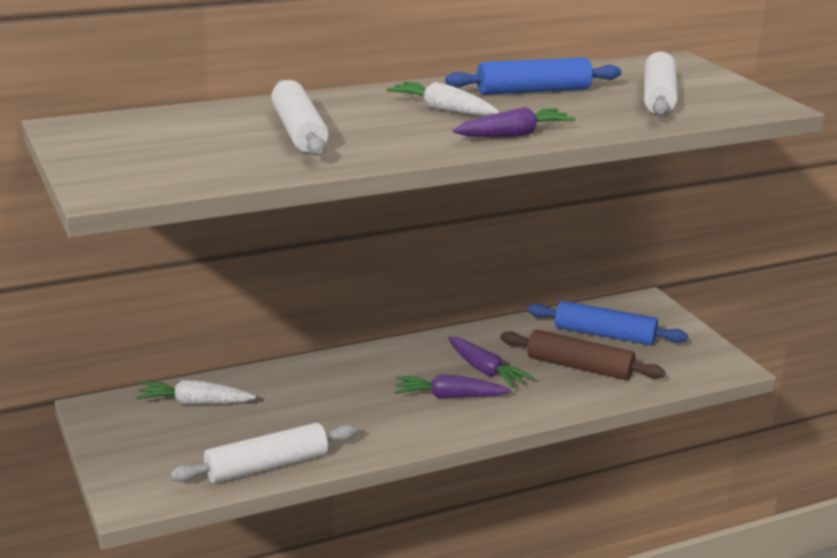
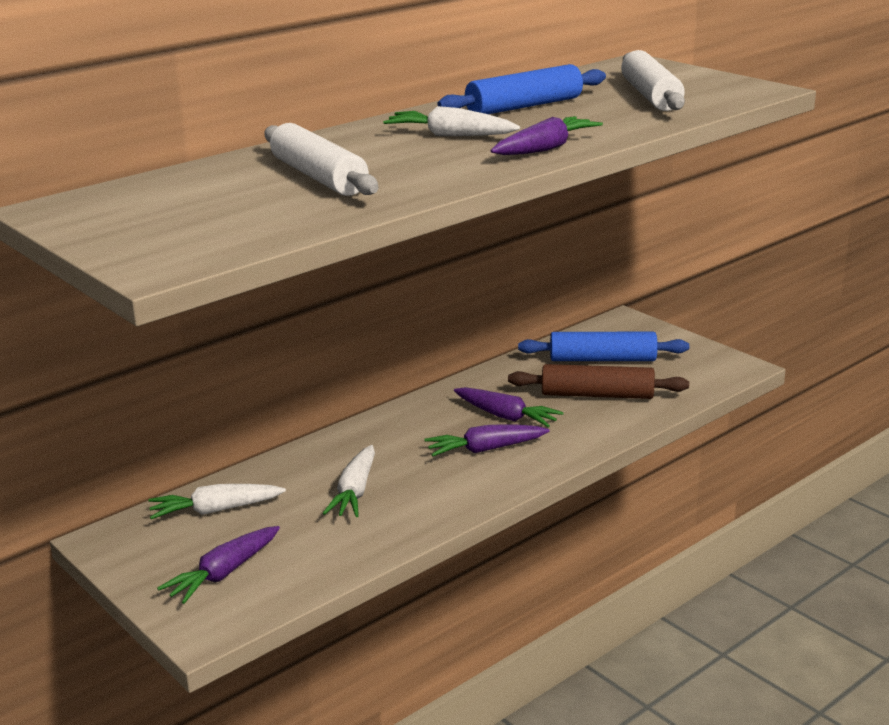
camera: 15 degrees left, 0 degrees up
white rolling pin [170,423,357,483] -> none
none -> purple carrot [157,526,280,604]
none -> white carrot [322,445,375,517]

